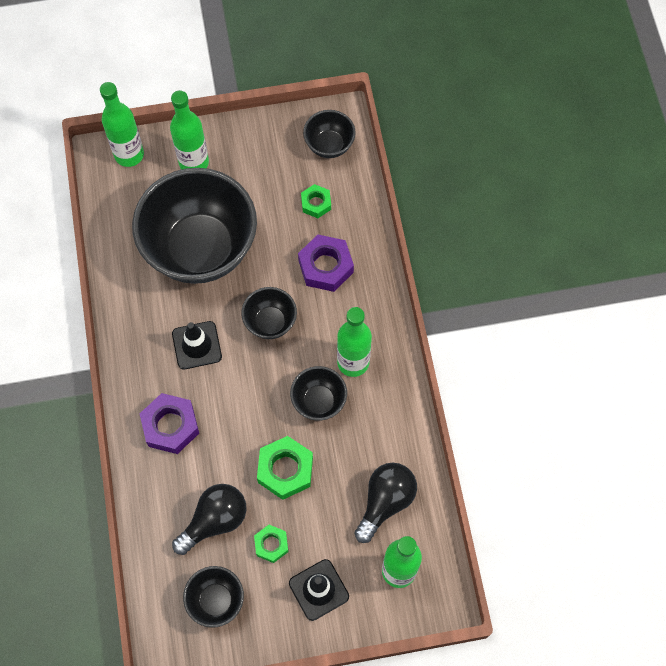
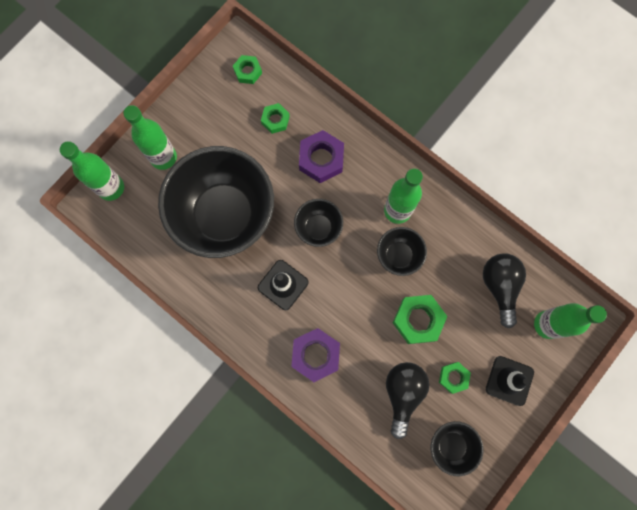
camera: 40 degrees left, 10 degrees up
black bowl [303,110,356,158] -> green nut [233,55,262,84]

